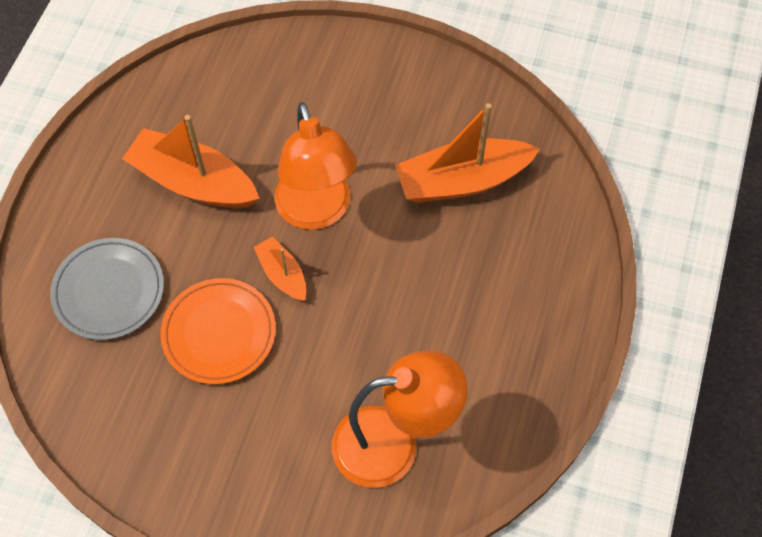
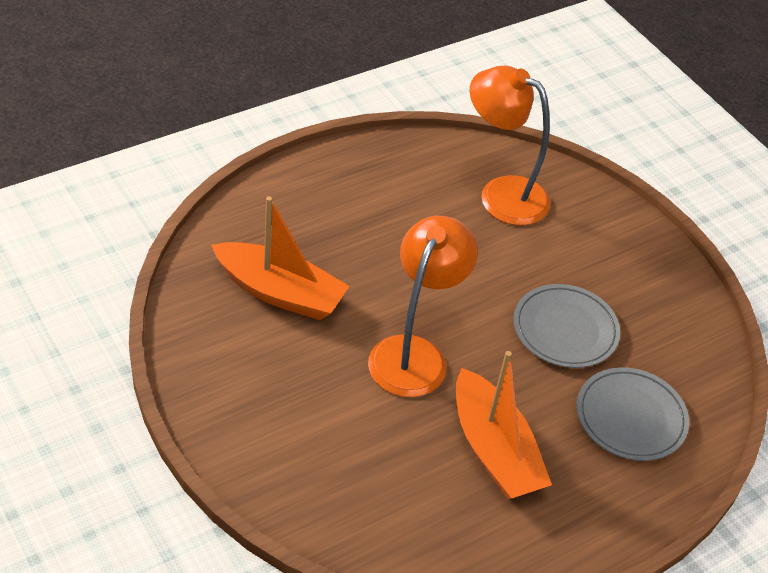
camera: 145 degrees left, 15 degrees down
orange plate [160,278,276,385] -> grey plate [513,284,620,368]
orange boat [254,237,306,301] -> none

